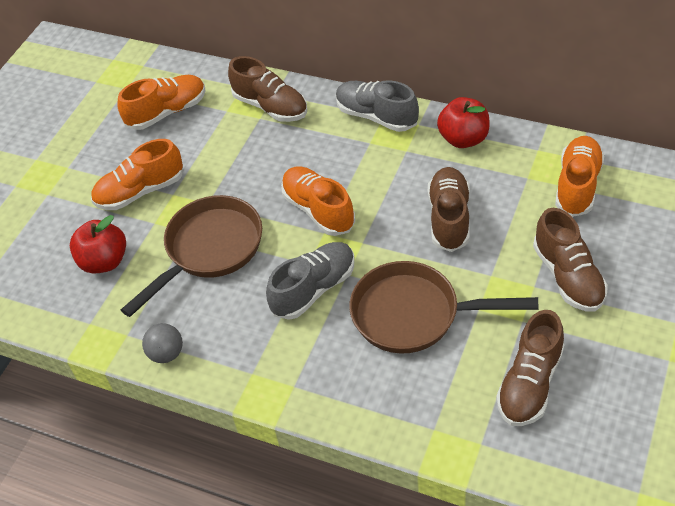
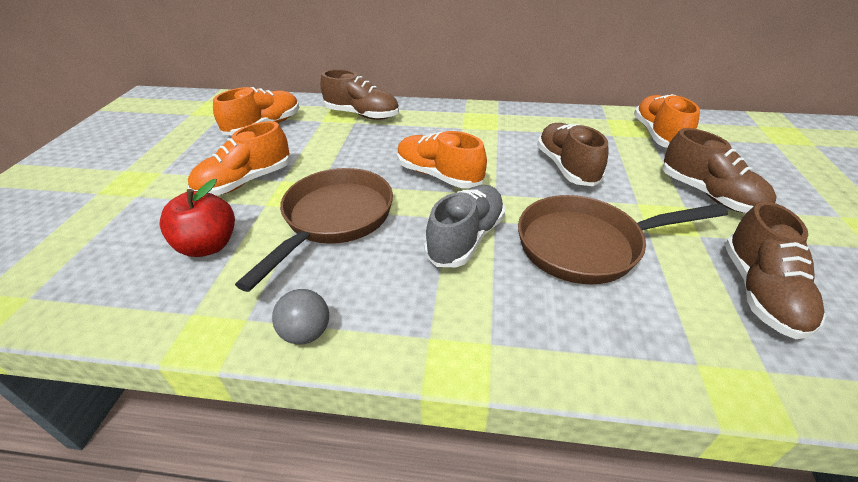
camera: 20 degrees left, 10 degrees down
grey shoe [336,80,419,132] -> none
red apple [437,97,490,148] -> none

